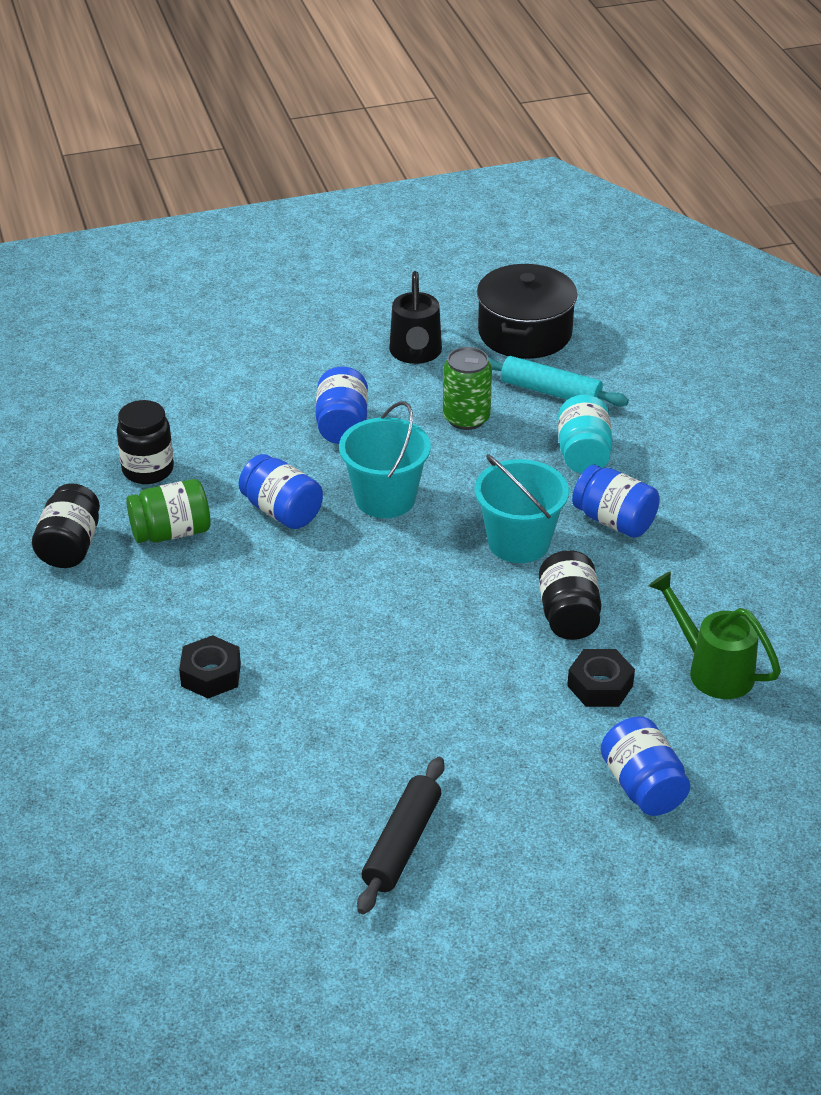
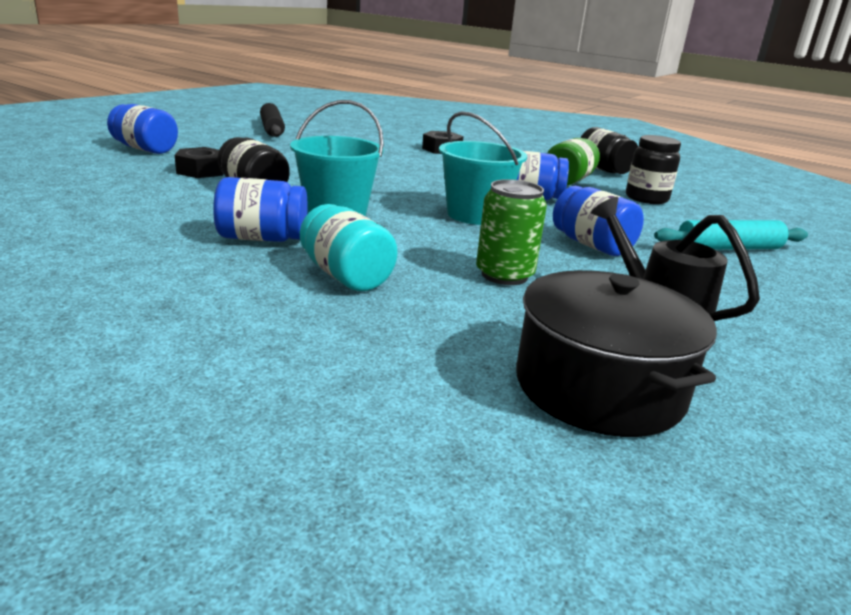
camera: 140 degrees right, 15 degrees down
turquoise rolling pin [488,356,629,406] -> turquoise rolling pin moved to [654,220,808,250]
green watering can [649,571,781,699] -> none

